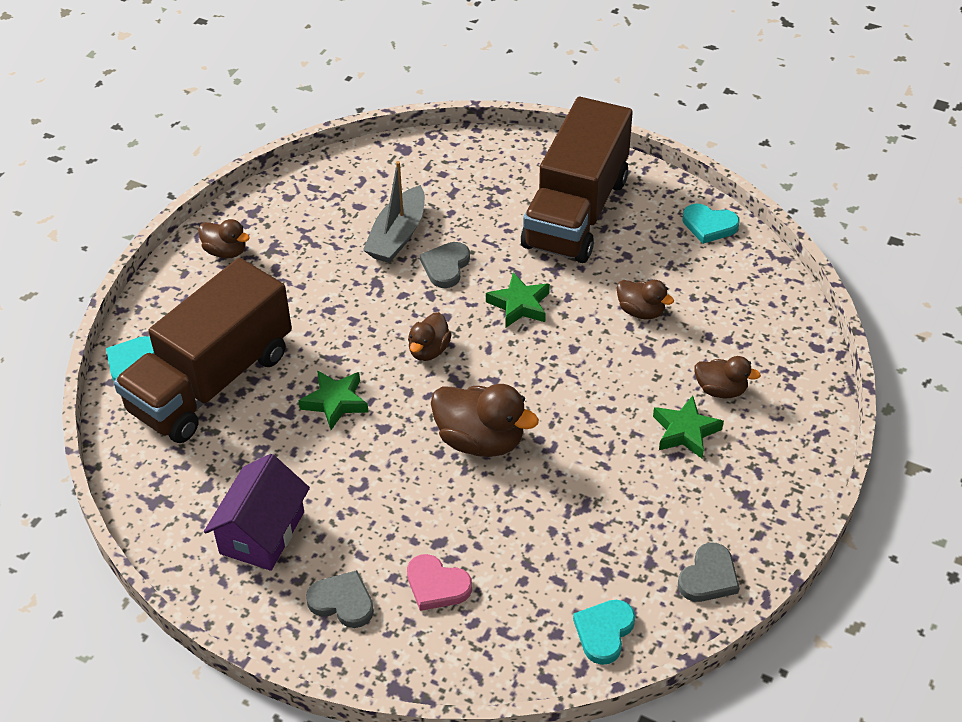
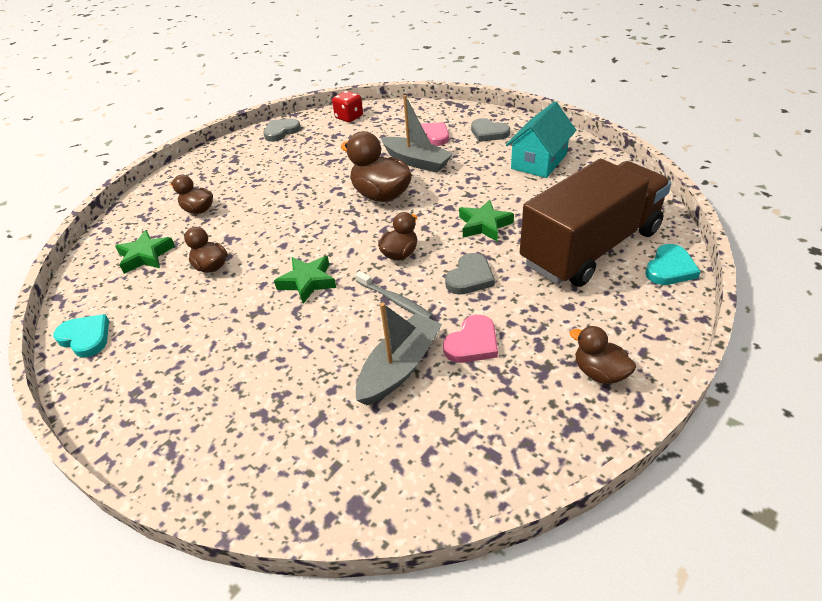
camera: 165 degrees left, 5 degrees down
purple house [204,454,310,571] -> turquoise house [506,101,576,178]
grey heart [420,242,470,288] -> grey heart moved to [445,253,495,295]
brown truck [521,97,633,263] -> none
turquoise heart [573,600,635,665] -> red dice [332,91,363,122]
green star [653,396,724,458] -> green star moved to [115,230,175,274]
none -> grey toothbrush [355,271,433,319]
none -> grey boat [381,95,453,173]
none -> pink heart [443,315,498,363]

